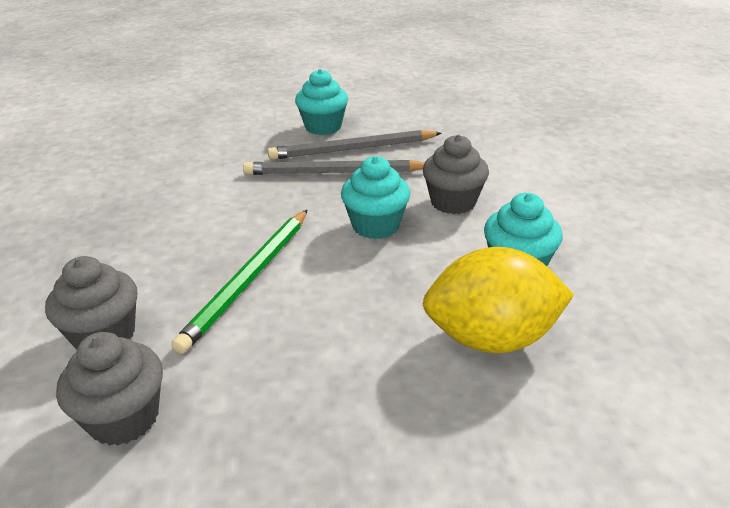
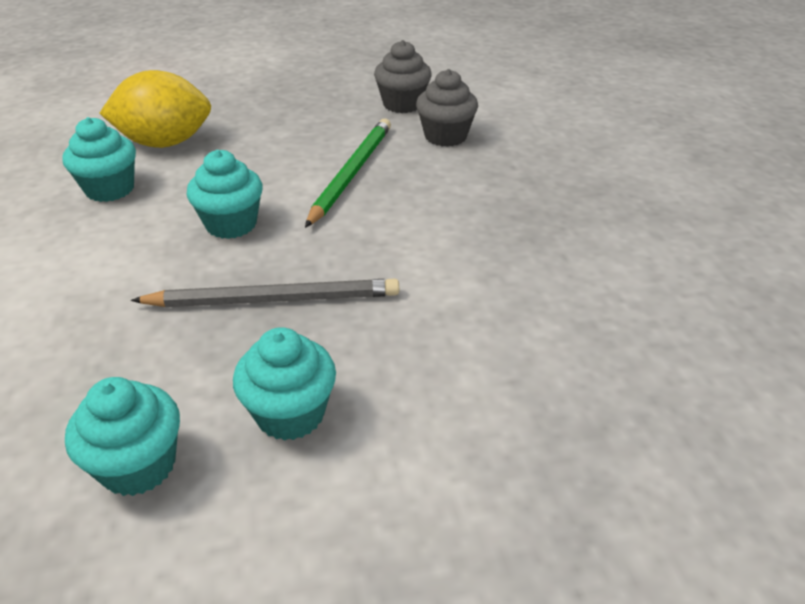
camera: 175 degrees right, 5 degrees up
grey pencil [268,130,441,160] -> none
grey cupcake [423,135,489,214] -> none
none -> turquoise cupcake [65,377,180,496]

